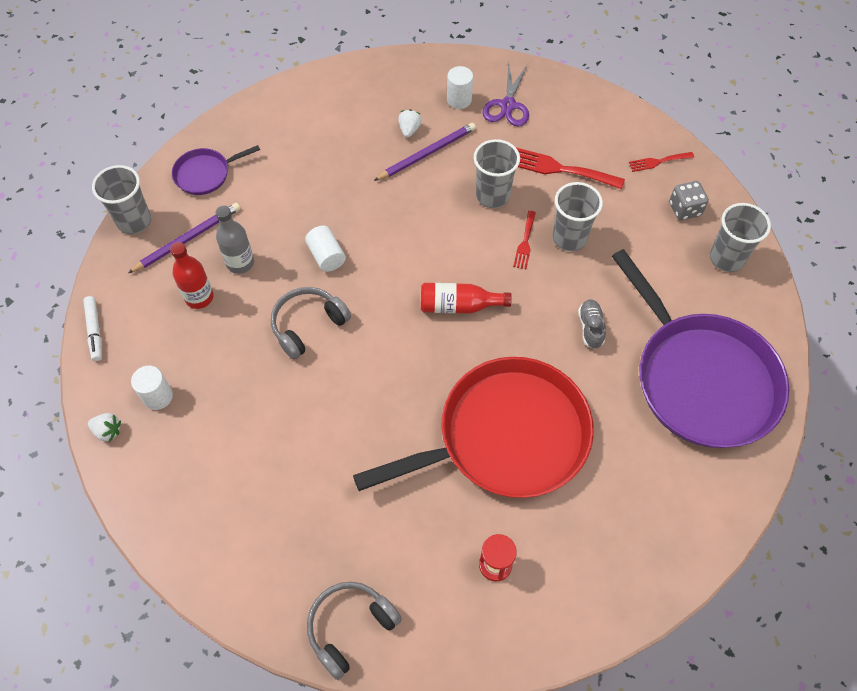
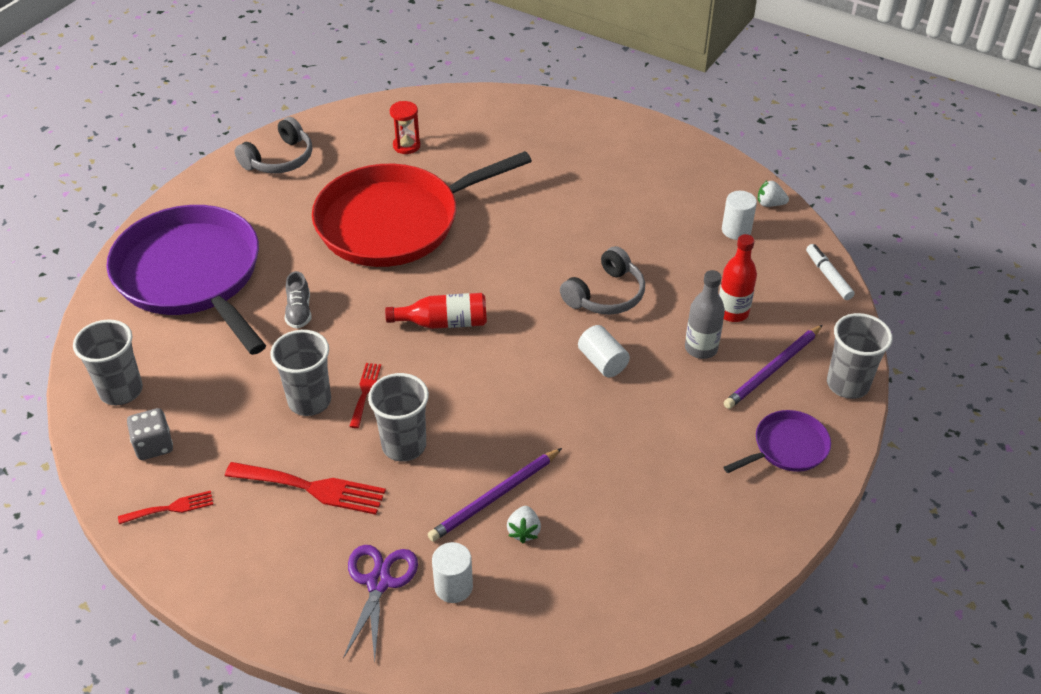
camera: 175 degrees right, 15 degrees down
grey headphones [307,582,402,680] -> grey headphones moved to [235,117,312,173]

